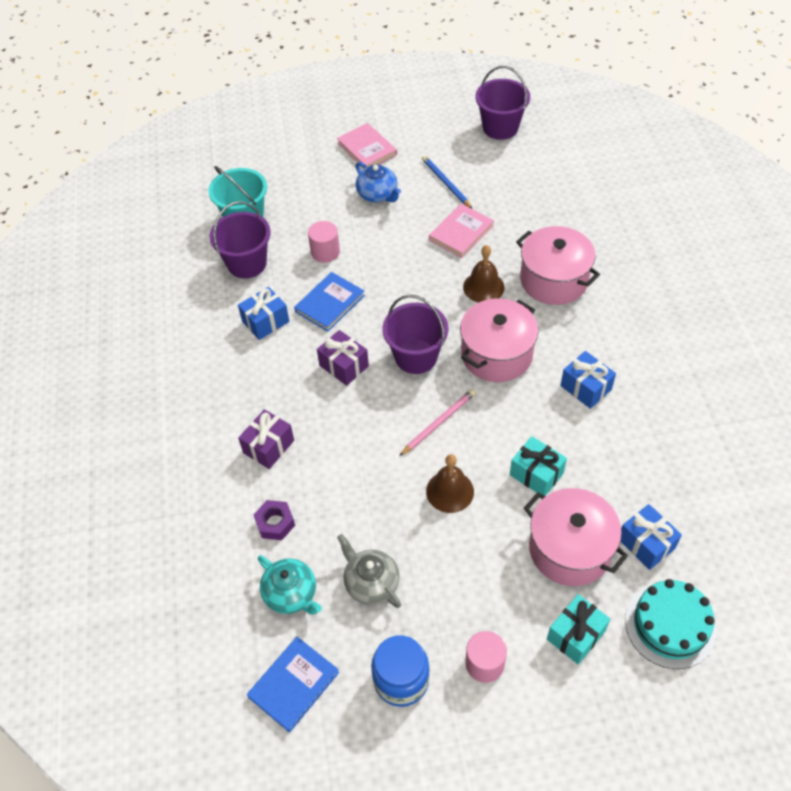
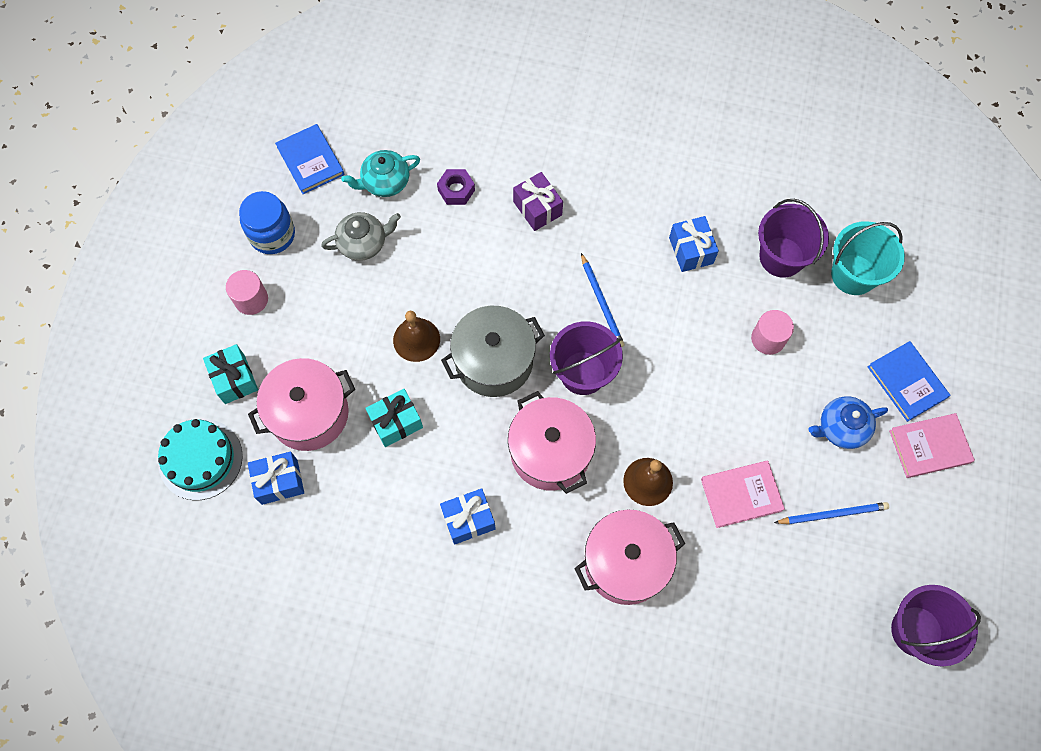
camera: 110 degrees right, 15 degrees up
blue book [294,272,365,332] -> blue book moved to [868,341,951,422]
purple gift [317,330,369,386] -> blue pencil [581,253,624,347]
pink pencil [399,389,475,456] -> grey pot [441,306,545,397]
pink book [429,204,494,258] -> pink book turned 75 degrees counterclockwise [701,461,785,528]

